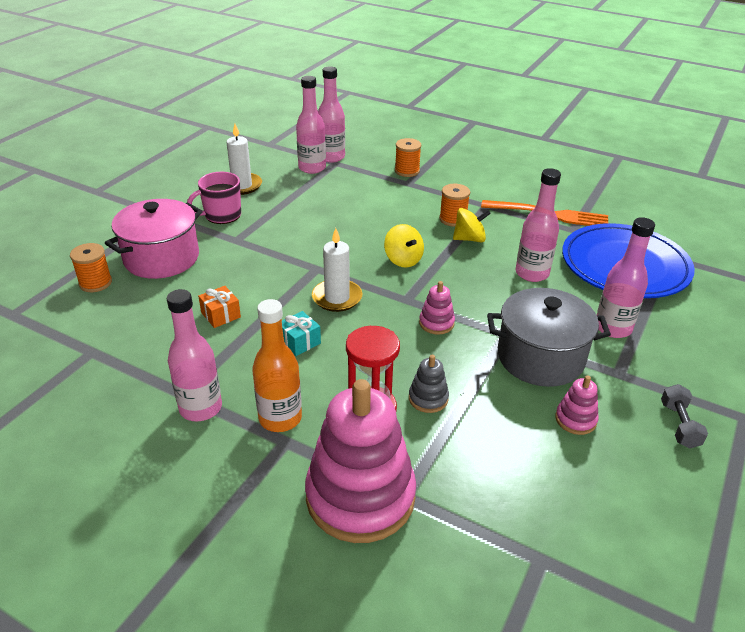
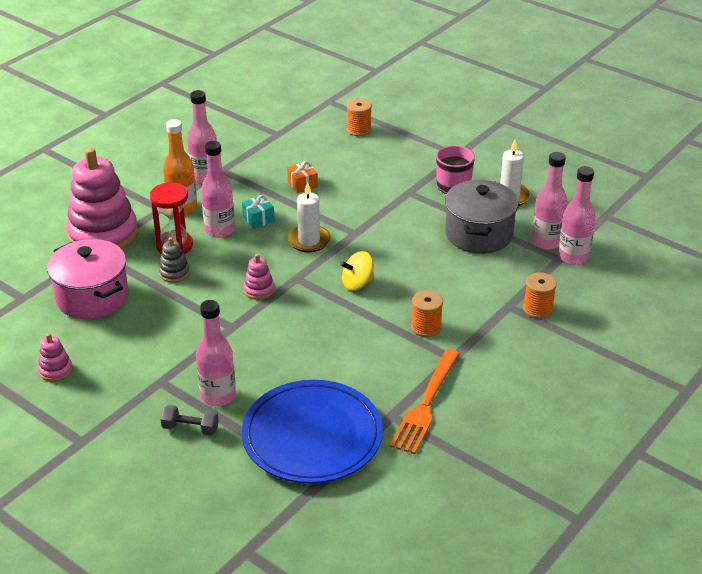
camera: 100 degrees right, 0 degrees up
pink pot [105,199,203,279] -> pink pot moved to [47,239,129,319]
yellow spinning top [453,208,491,242] -> none
grey pot [487,288,611,387] -> grey pot moved to [445,180,519,254]
pink bottle [516,168,561,282] -> pink bottle moved to [201,141,235,238]
pink stacking toy [555,375,599,435] -> pink stacking toy moved to [38,333,72,382]
grey dumbbell [661,384,708,448] -> grey dumbbell moved to [160,405,219,435]

